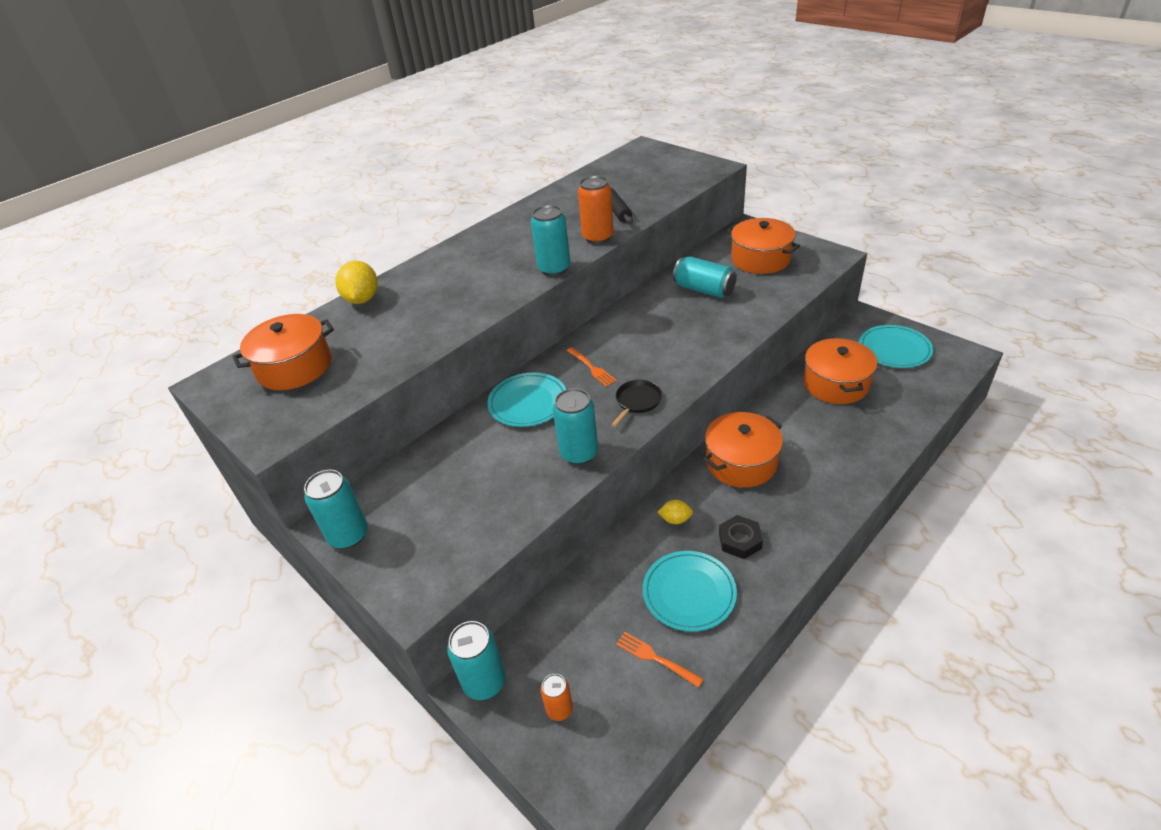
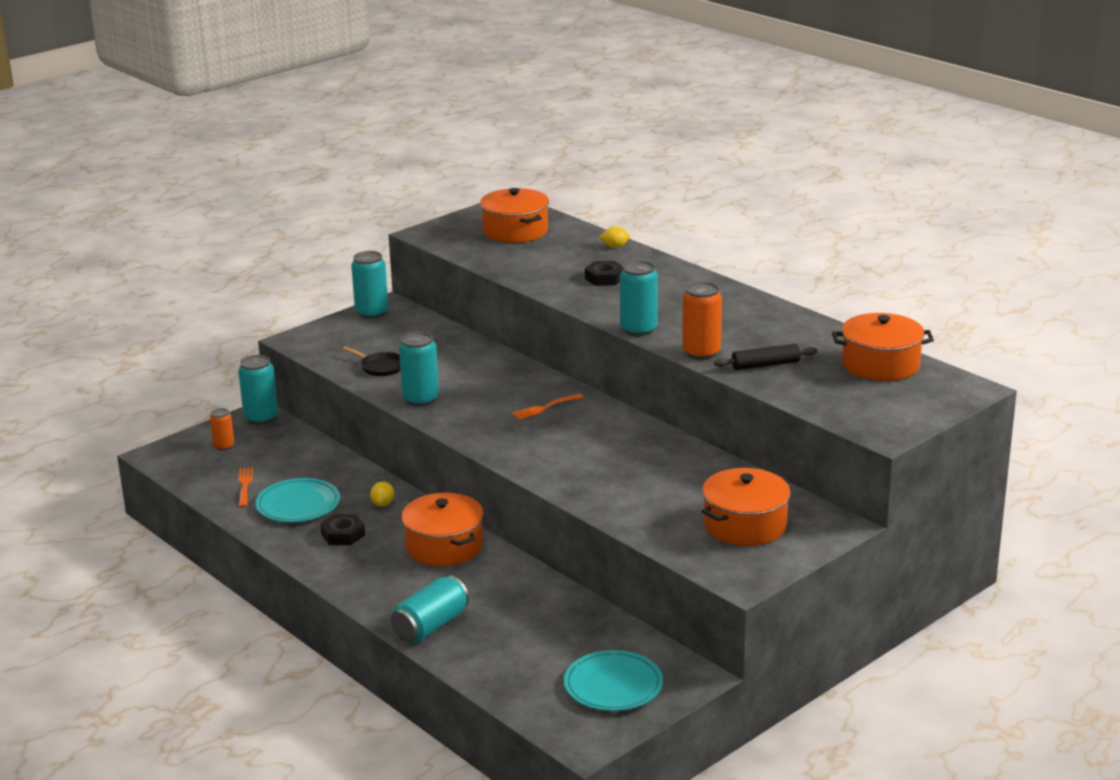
camera: 90 degrees right, 15 degrees down
yellow lemon [335,261,378,304] -> yellow lemon [599,226,630,248], size x0.54
turquoise plate [487,372,566,427] -> none
black pan [611,380,662,427] -> black pan moved to [343,347,400,376]
orange fork [616,632,703,688] -> orange fork turned 45 degrees counterclockwise [238,467,253,507]
turquoise can [673,256,737,298] -> turquoise can moved to [391,576,469,643]
orange pot [803,338,877,404] -> orange pot moved to [832,313,934,381]
none -> black nut [585,261,623,286]

